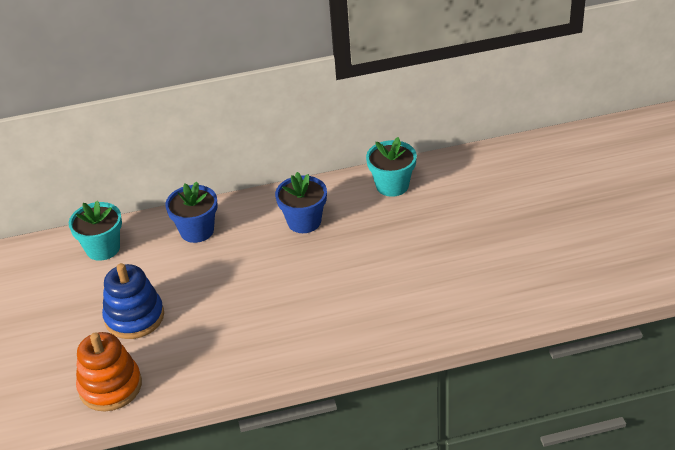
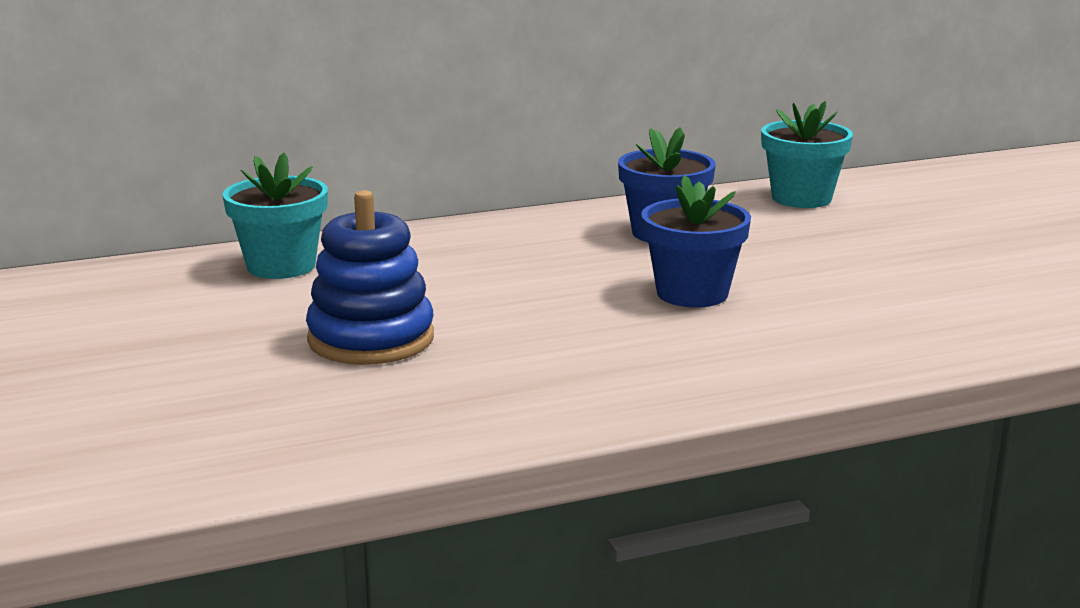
camera: 10 degrees left, 20 degrees down
orange stacking toy [76,332,142,411] -> none
blue flower pot [165,181,218,243] -> blue flower pot moved to [641,175,751,308]

